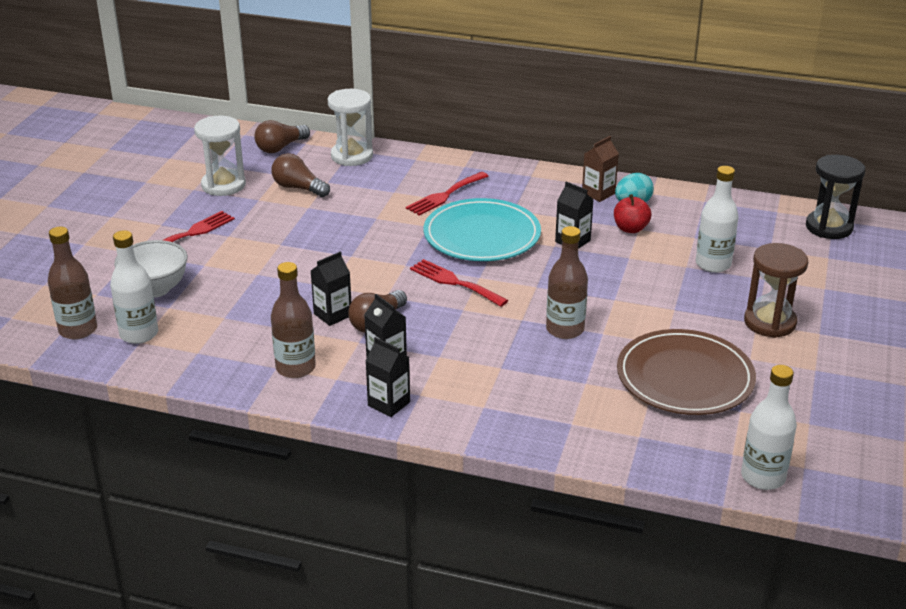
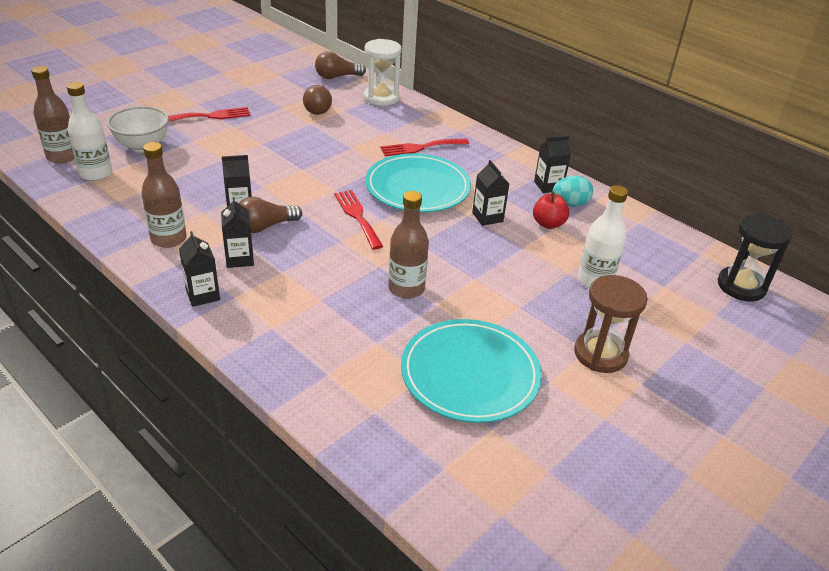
camera: 25 degrees right, 5 degrees up
white hourglass [194,116,246,196] -> none
brown light bulb [272,153,330,197] -> brown light bulb turned 150 degrees counterclockwise [303,85,332,115]
brown carton [582,136,619,202] -> black carton [534,135,571,193]
brown plate [617,329,756,415] -> turquoise plate [401,319,542,423]
white bottle [741,365,797,490] -> none

